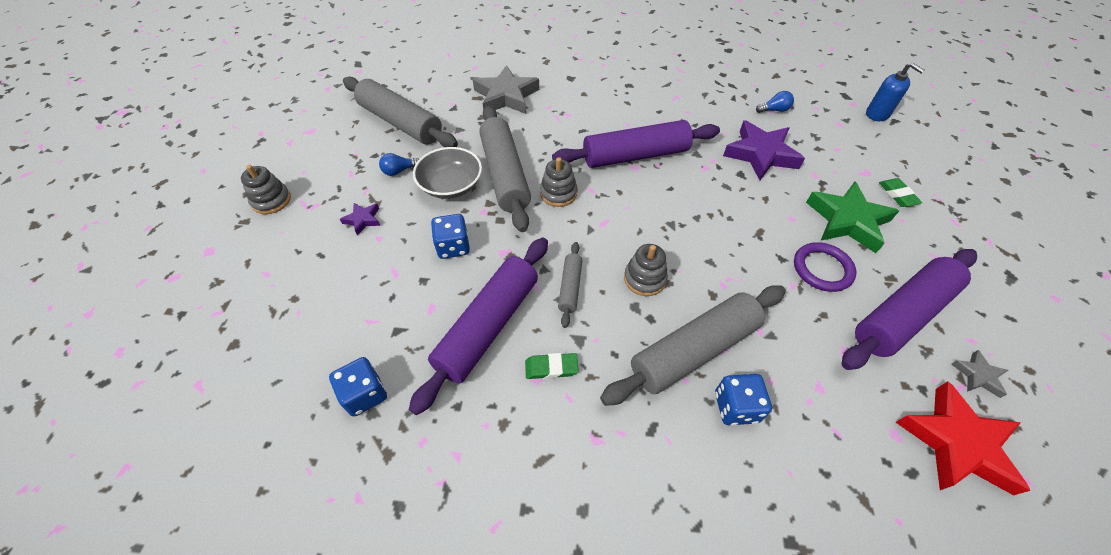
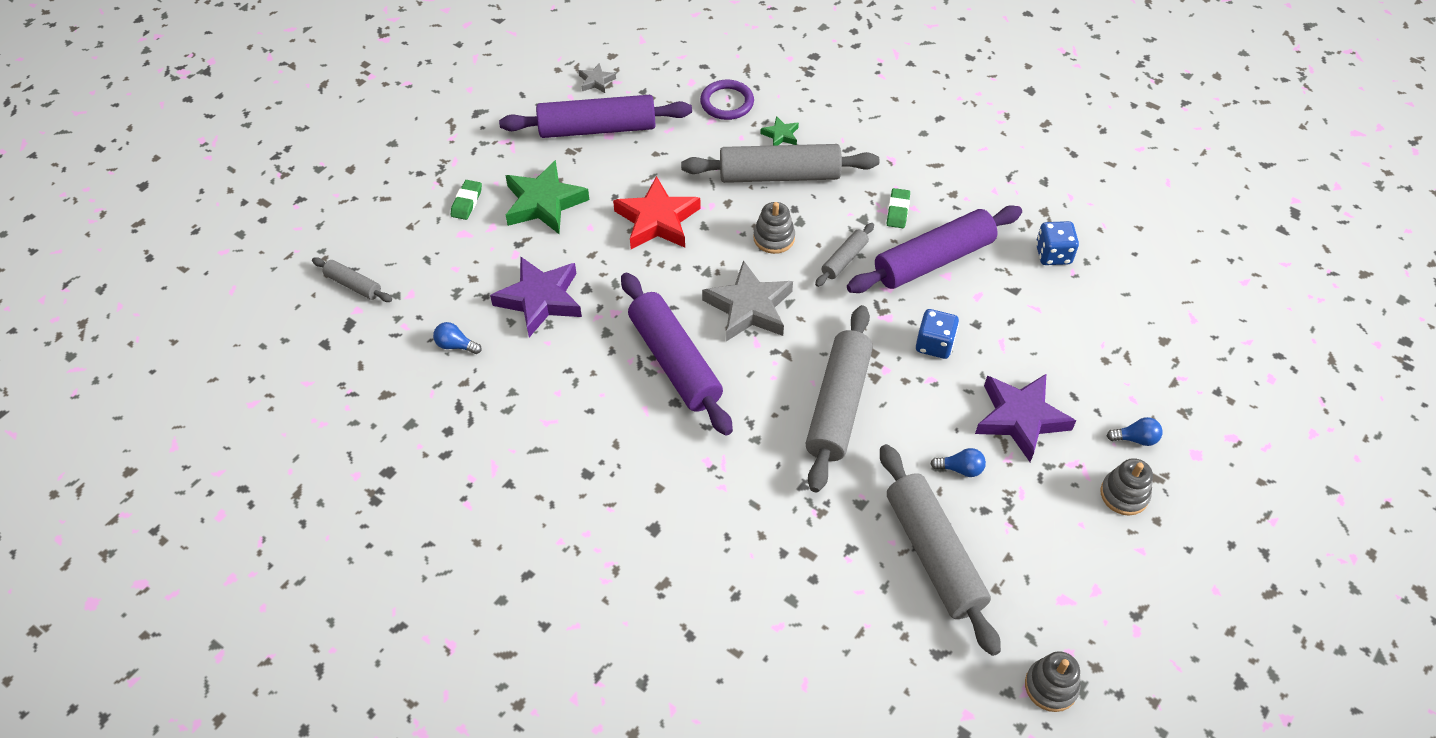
camera: 150 degrees left, 0 degrees up
purple star [340,203,380,236] -> purple star [975,374,1076,462], size x2.11
grey bowl [413,147,482,199] -> none
grey star [472,65,539,114] -> grey star moved to [702,260,793,342]
green eraser [525,353,579,379] -> green eraser turned 75 degrees clockwise [887,188,910,228]
grey stacking toy [540,157,577,207] -> grey stacking toy moved to [1025,651,1080,712]
purple rolling pin [552,120,720,168] -> purple rolling pin turned 45 degrees clockwise [621,273,733,436]
blue dice [715,374,772,425] -> green star [760,116,799,146]
purple ring [794,242,856,292] -> purple ring moved to [700,80,754,120]
blue soap dispenser [866,63,924,121] -> grey rolling pin [312,257,392,302]
red star [896,382,1031,495] -> red star moved to [613,176,701,249]
none -> blue light bulb [1107,417,1163,446]

